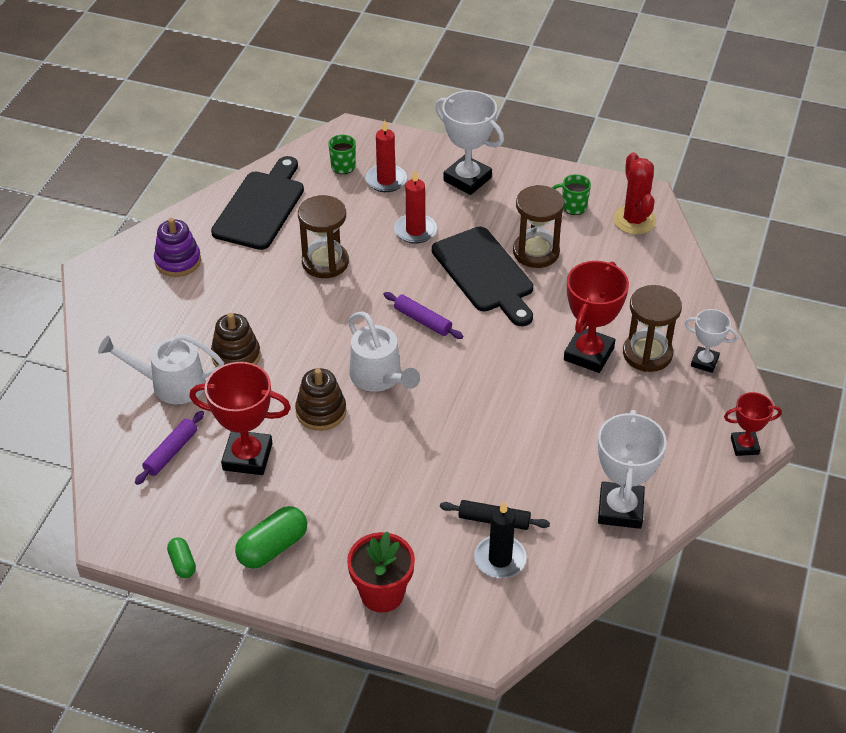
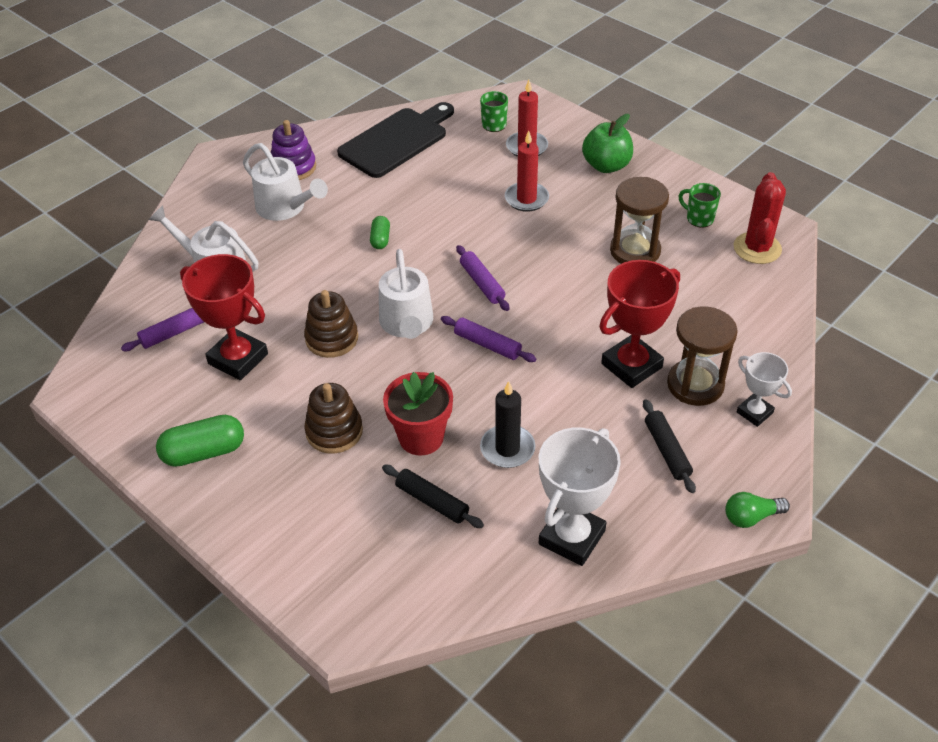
camera: 25 degrees right, 0 degrees up
green capsule [167,537,196,578] -> green capsule moved to [370,216,390,249]
brown stacking toy [211,313,261,367] -> brown stacking toy moved to [304,383,363,454]
brown hourglass [298,195,349,278] -> none
red flower pot [347,532,415,613] -> red flower pot moved to [383,372,453,456]
black cutting board [432,227,533,326] -> none
white trophy [435,90,504,195] -> green apple [582,114,633,173]
black candle [474,501,527,578] -> black candle moved to [480,381,535,468]
red trophy [724,392,782,456] -> green light bulb [725,492,790,528]
none -> white watering can [243,143,328,221]
none -> purple rolling pin [441,316,536,362]
none -> black rolling pin [643,399,696,493]

